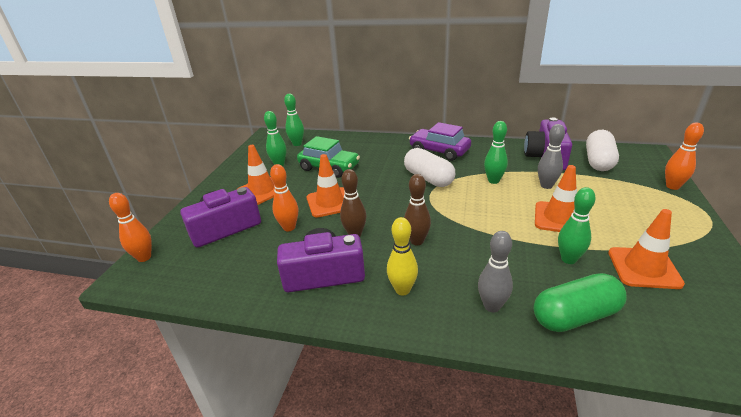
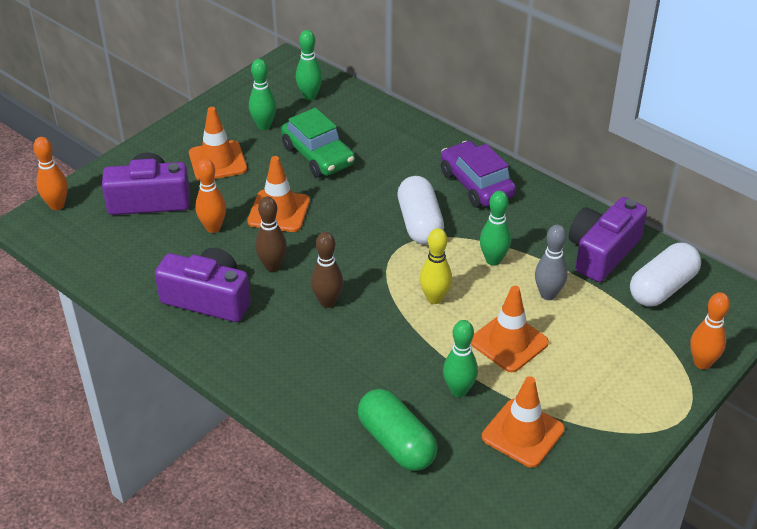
camera: 25 degrees right, 10 degrees up
yellow bowling pin [387,217,418,296] -> yellow bowling pin moved to [420,228,452,304]
grey bowling pin [478,231,513,313] -> none
green capsule [534,273,627,332] -> green capsule turned 45 degrees clockwise [358,389,437,471]

